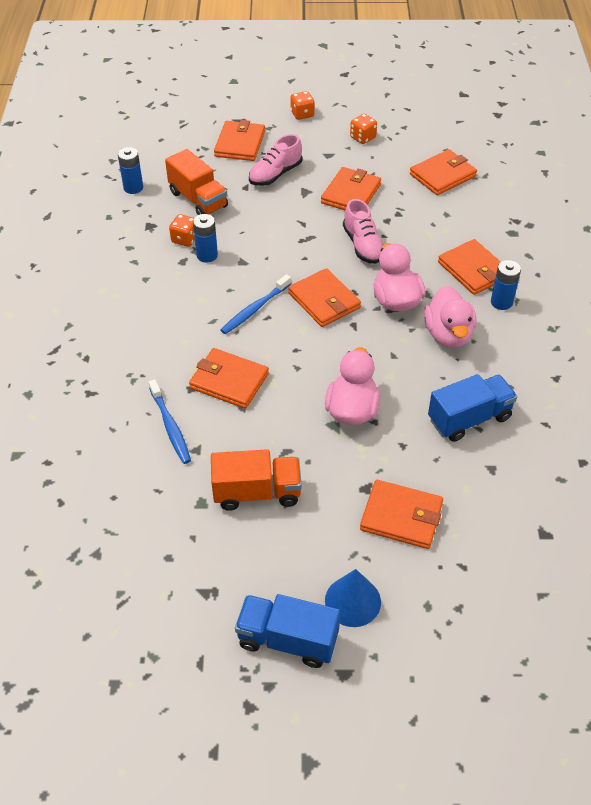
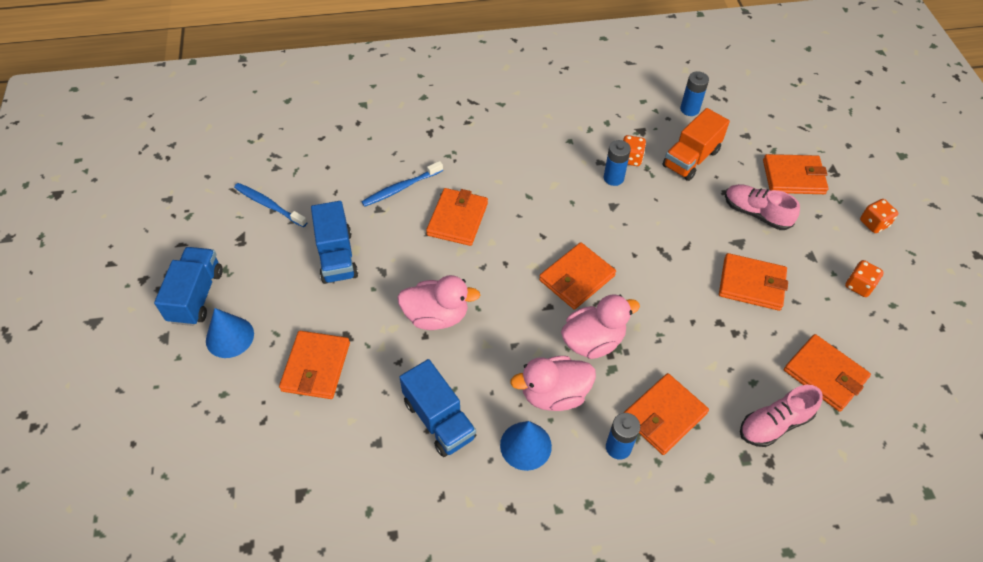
camera: 80 degrees right, 5 degrees up
orange truck [211,449,302,511] -> blue truck [311,201,358,284]
blue toothbrush [221,274,291,334] -> blue toothbrush moved to [234,183,308,227]
pink shoe [343,199,383,264] -> pink shoe moved to [740,385,823,447]
none -> blue cone [500,421,552,471]

